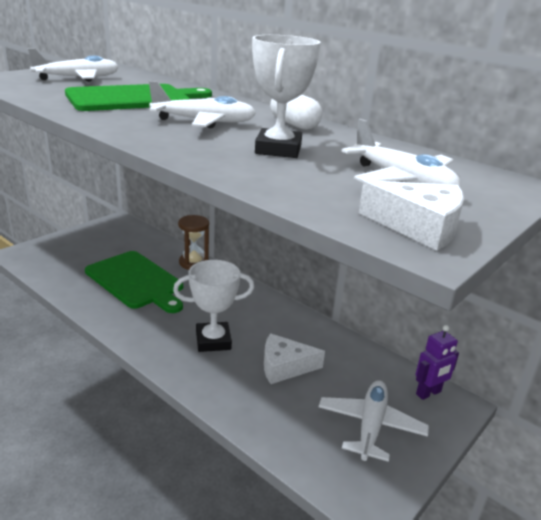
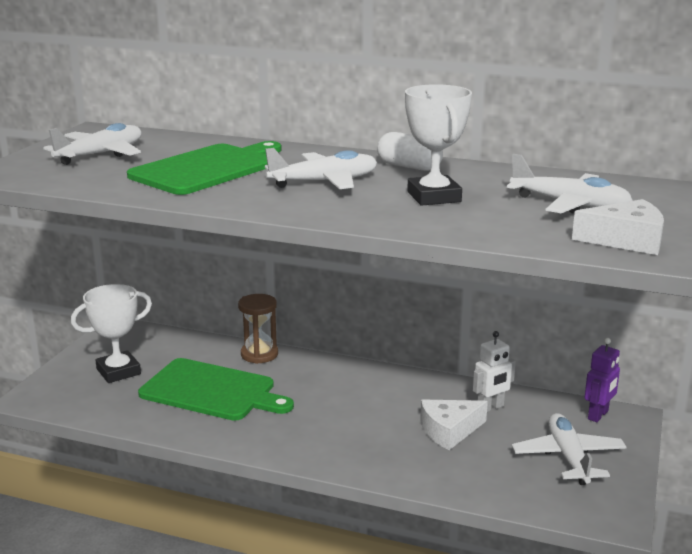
camera: 20 degrees left, 5 degrees down
white trophy [173,260,254,352] -> white trophy moved to [71,284,152,383]
none -> white robot [473,331,516,412]

